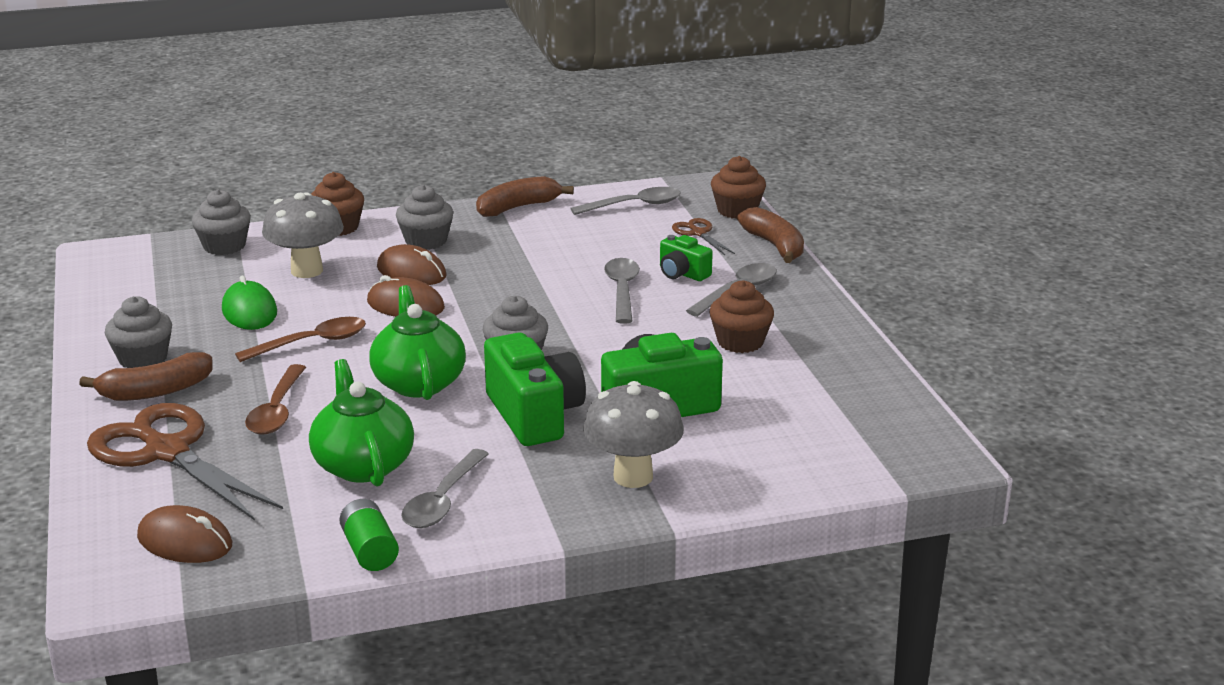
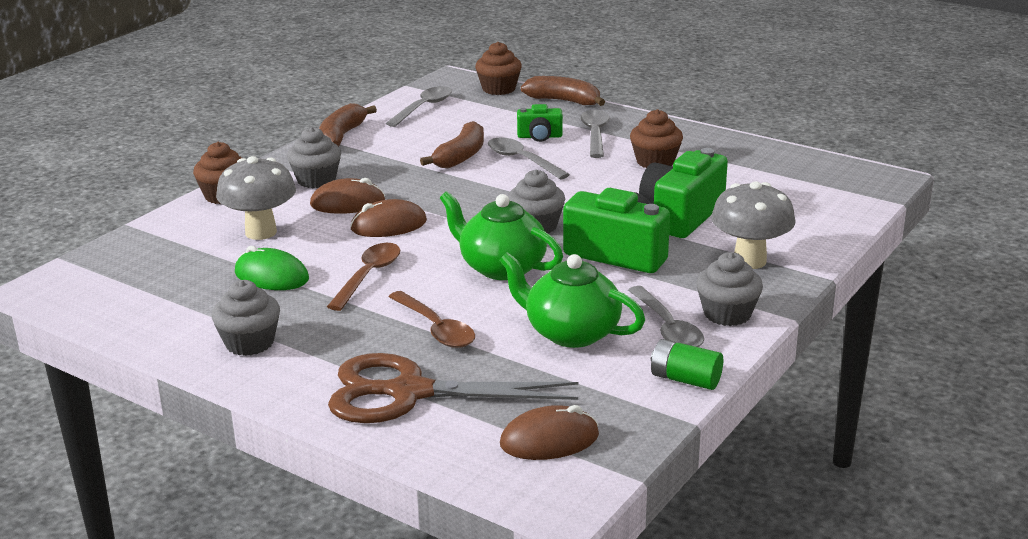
camera: 40 degrees left, 0 degrees up
brown banana [79,352,213,401] -> brown banana moved to [420,121,484,168]
grey cupcake [192,189,251,255] -> grey cupcake moved to [696,252,763,326]
brown scissors [672,218,735,255] -> none

